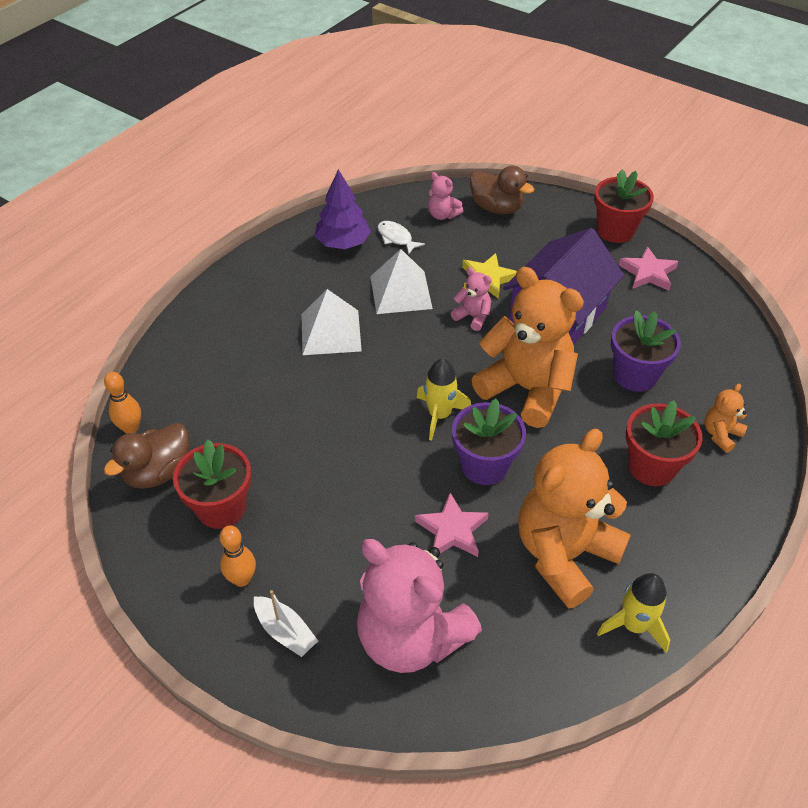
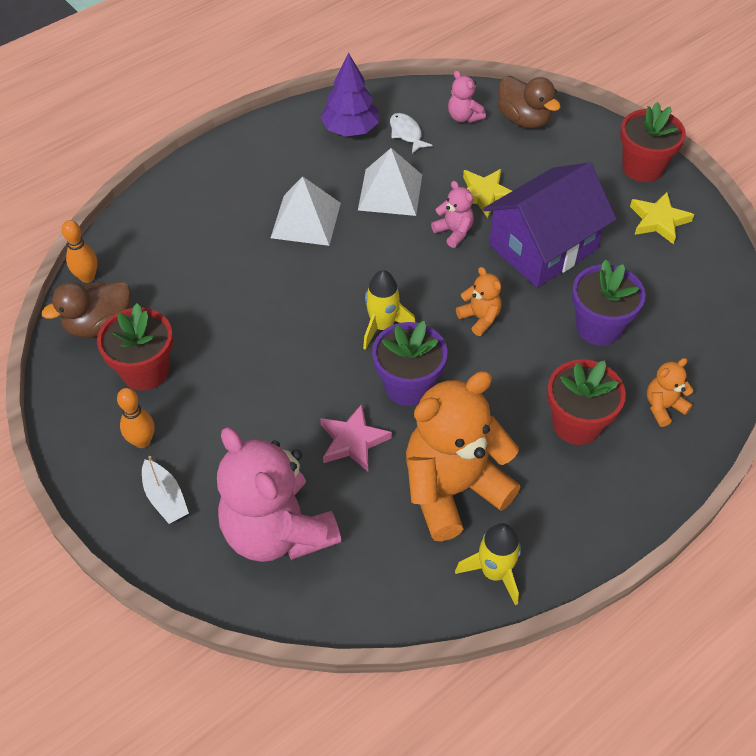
camera: 15 degrees right, 5 degrees up
orange teddy bear [471,267,584,428] -> orange teddy bear [456,267,501,336], size x0.43
pink star [619,246,678,291] -> yellow star [630,192,694,244]

